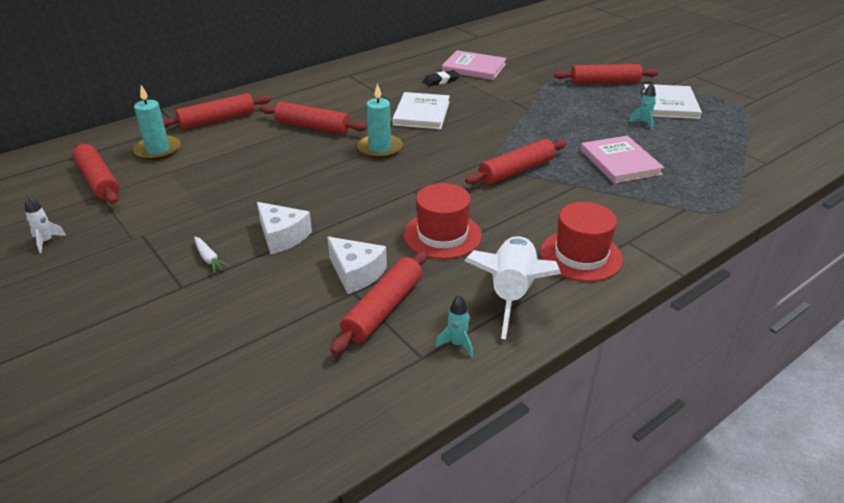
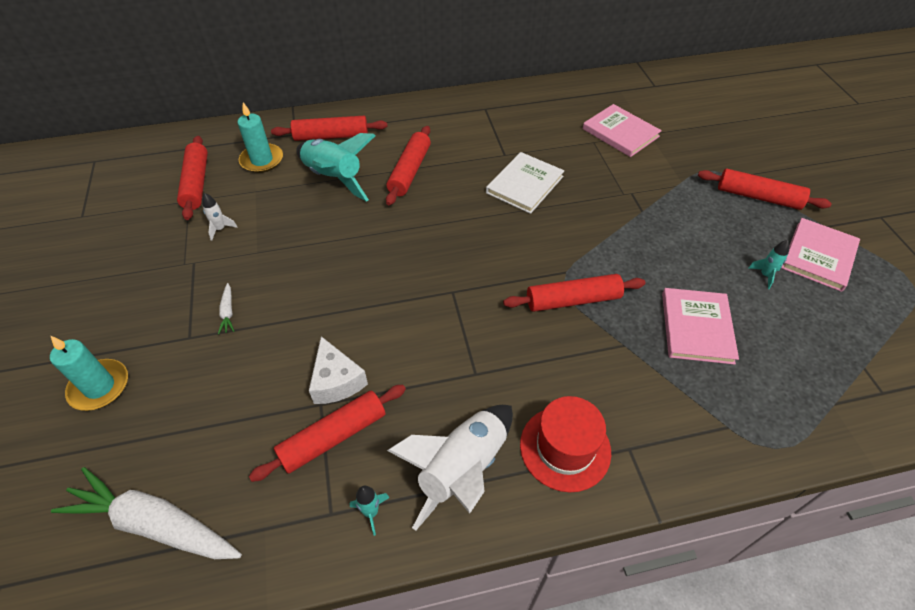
camera: 25 degrees right, 15 degrees up
white rocket [25,196,67,253] -> white rocket moved to [202,193,237,241]
white cheese [257,202,312,254] -> none
red rolling pin [260,102,367,134] -> red rolling pin turned 60 degrees clockwise [386,126,431,205]
turquoise candle [357,83,403,159] -> turquoise candle moved to [50,336,128,411]
red hat [403,183,482,259] -> none
black eraser [423,70,459,86] -> none
white book [643,84,702,119] -> pink book [781,218,860,292]
none -> white carrot [51,467,242,559]
none -> turquoise rocket [296,133,376,202]

